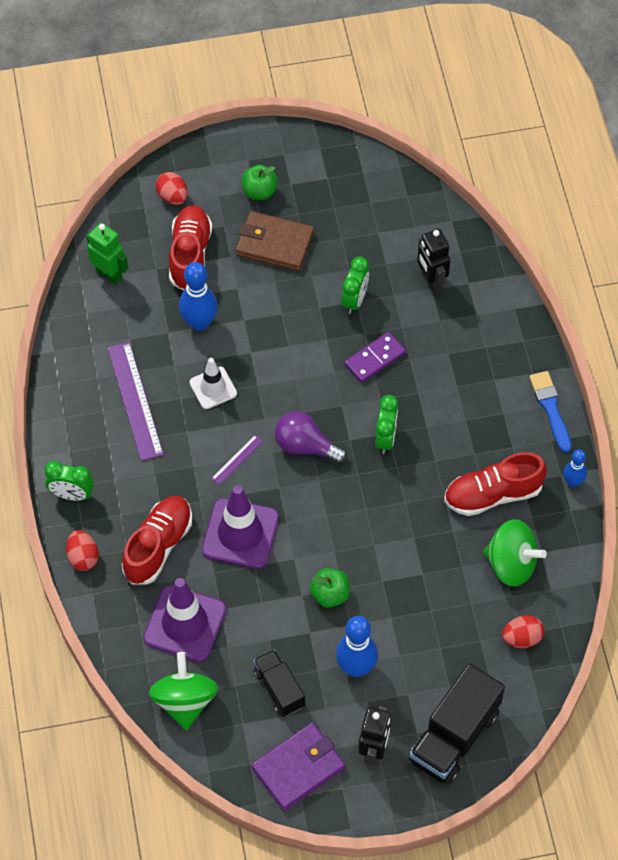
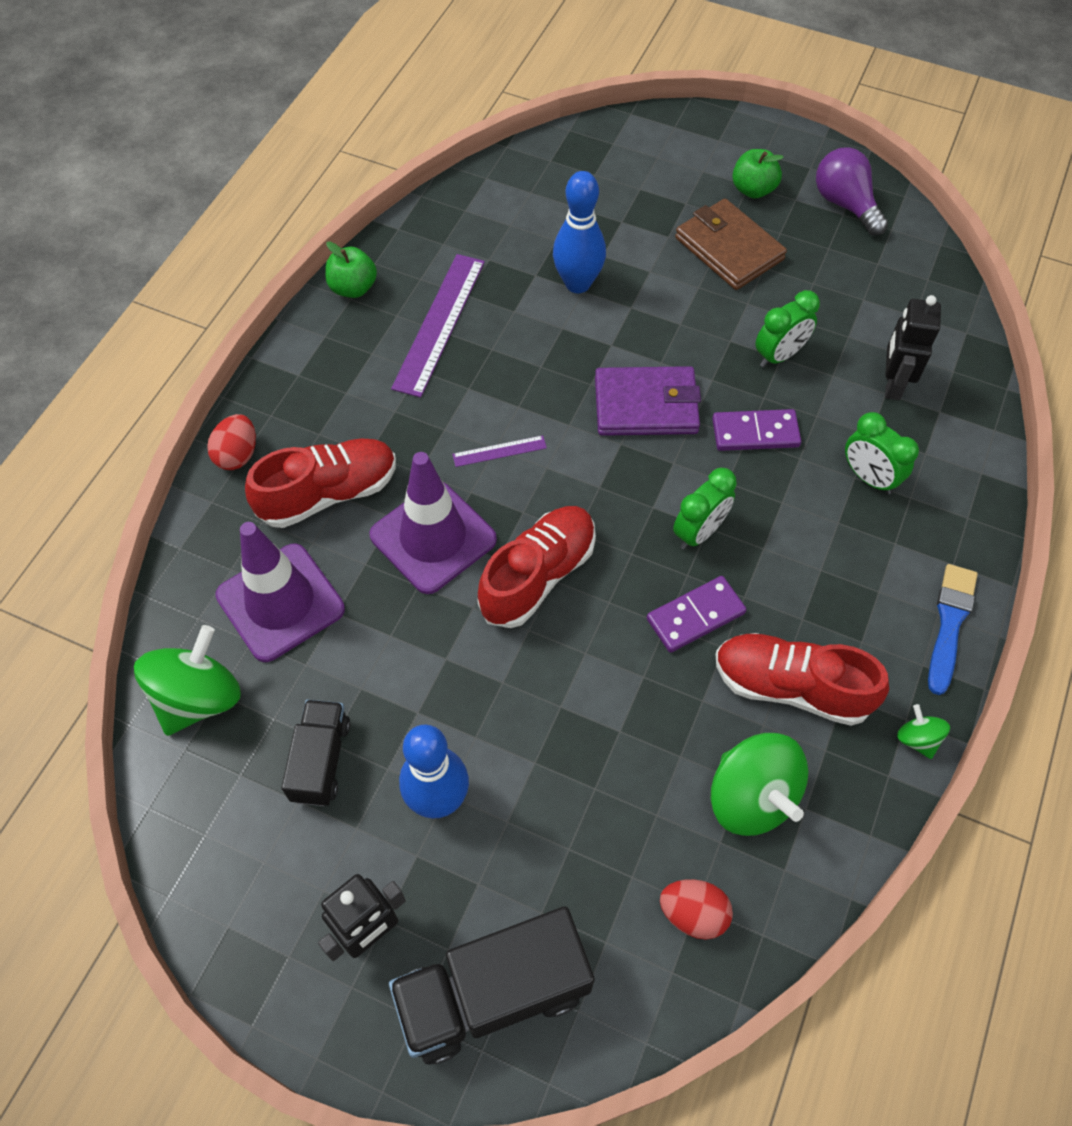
camera: 35 degrees right, 0 degrees up
green clock [44,461,94,501] -> green clock moved to [845,412,919,494]
green robot [87,223,128,285] -> none
red egg [156,172,188,205] -> none
red shoe [169,205,212,291] -> red shoe moved to [478,506,596,628]
white traffic cone [189,358,237,409] -> none
purple wallet [251,722,345,811] -> purple wallet moved to [595,366,701,436]
purple light bulb [275,411,347,464] -> purple light bulb moved to [816,147,888,236]
green apple [310,568,350,608] -> green apple moved to [325,242,377,298]
blue bowling pin [563,449,587,487] -> green spinning top [897,704,950,759]
none -> purple domino [647,576,747,653]

